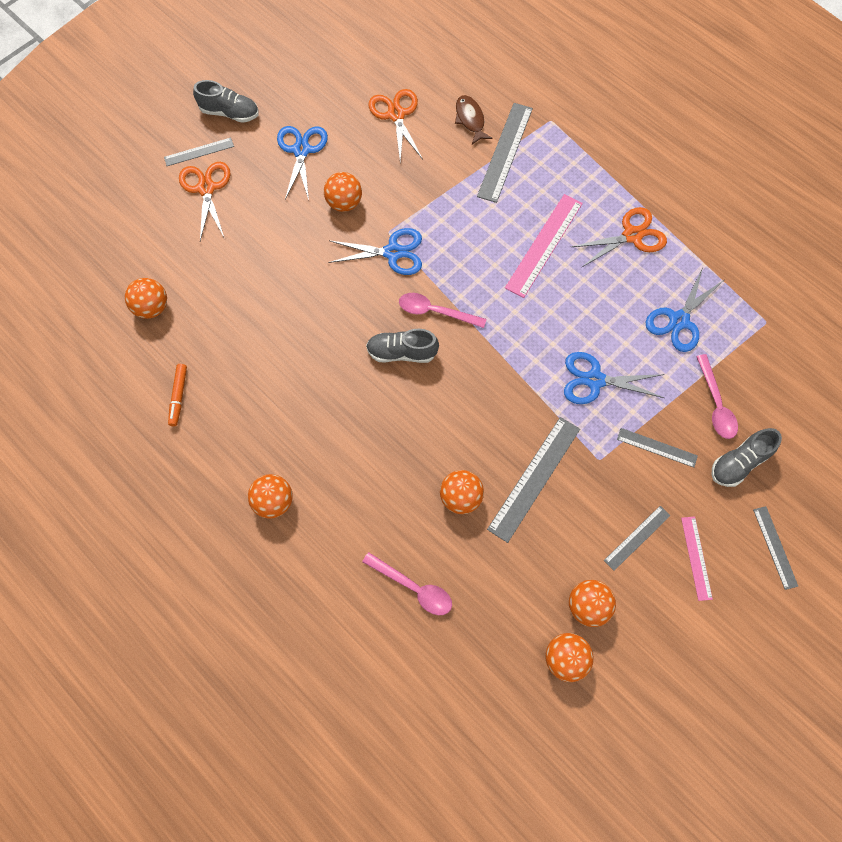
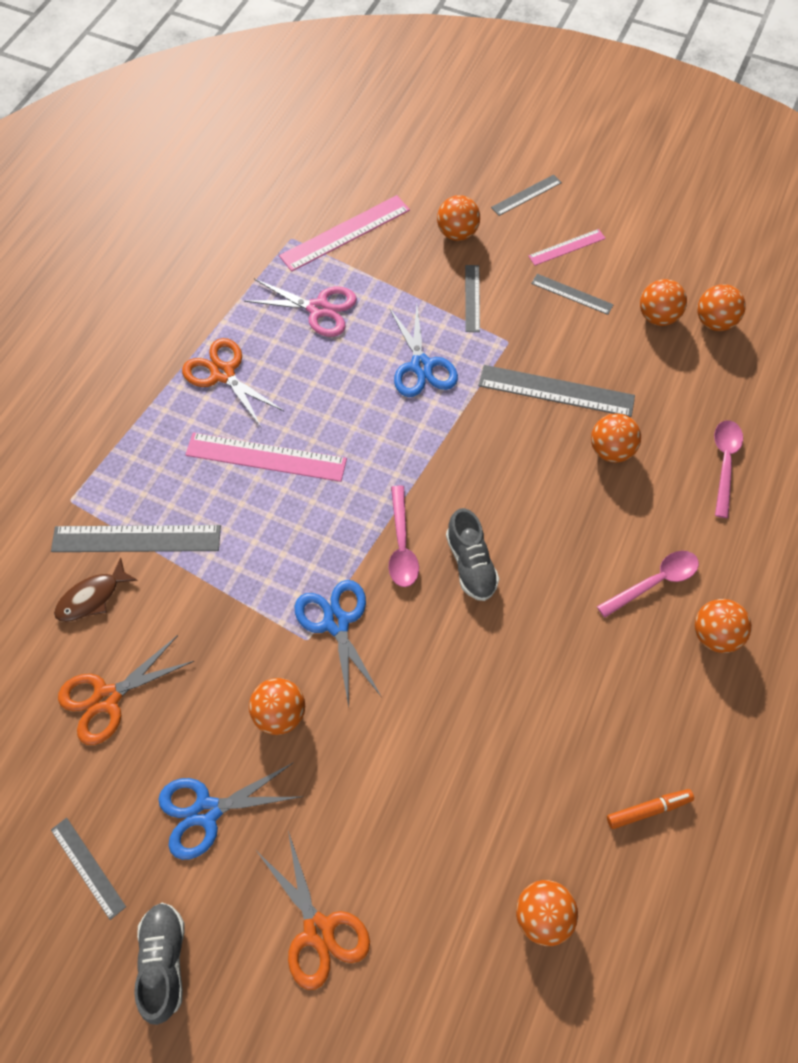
camera: 110 degrees left, 5 degrees down
grey ruler [164,138,234,166] -> grey ruler moved to [51,818,126,920]
orange scissors [179,162,231,241] -> orange scissors turned 90 degrees counterclockwise [258,831,370,990]
blue scissors [646,268,724,352] -> pink scissors [244,279,357,337]
pink spoon [696,354,738,439] -> pink spoon moved to [597,551,699,618]
grey shoe [712,428,782,487] -> orange ball [437,195,480,241]
none -> pink ruler [279,195,410,272]

